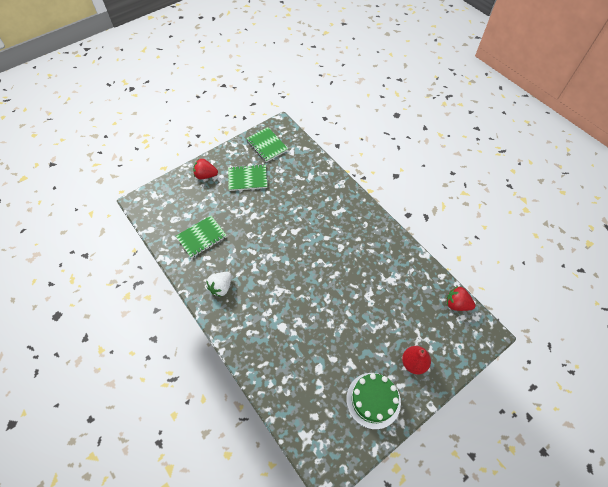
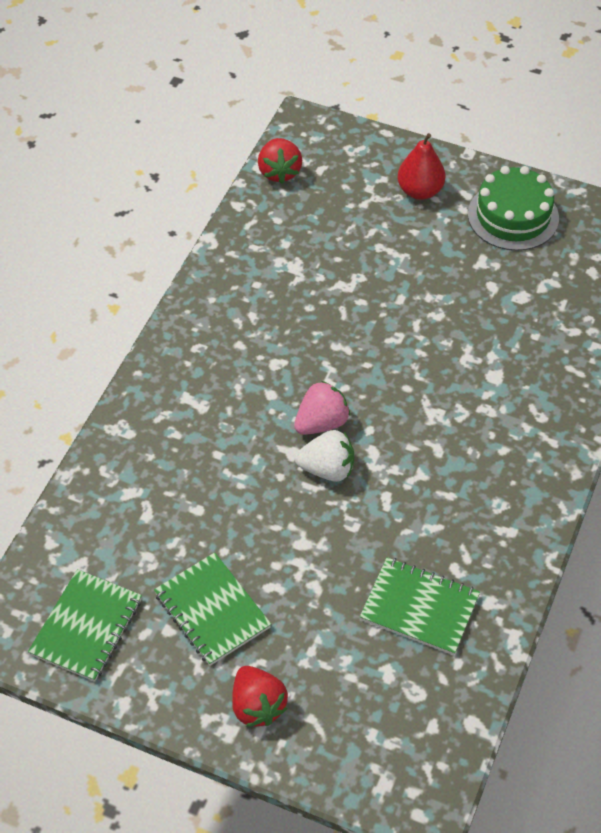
camera: 120 degrees left, 5 degrees down
white strawberry [206,272,232,297] -> white strawberry moved to [295,430,354,482]
none -> pink strawberry [294,381,350,435]

